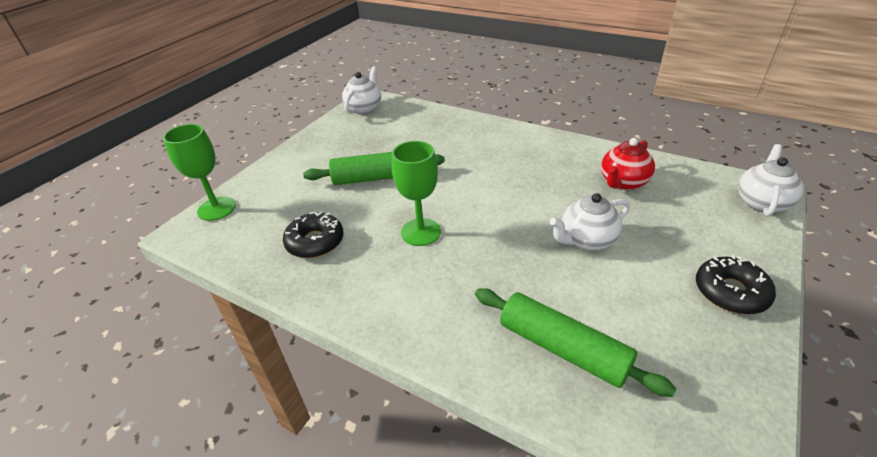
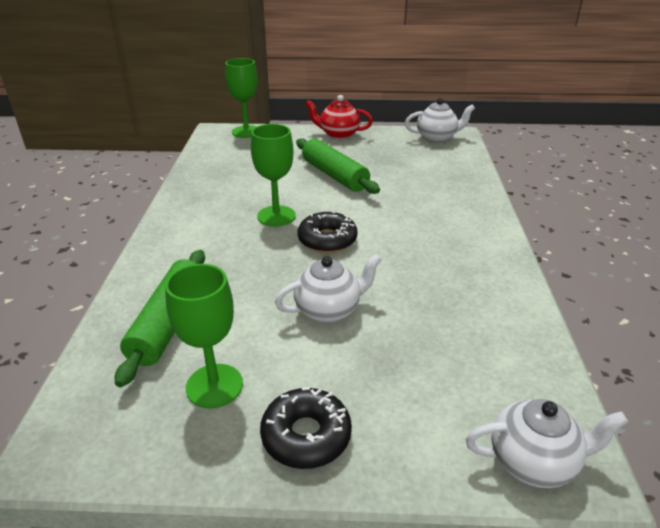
camera: 60 degrees right, 5 degrees down
black donut [283,212,344,258] -> black donut moved to [297,211,357,253]
white teapot [550,193,630,251] -> white teapot turned 120 degrees clockwise [275,254,382,323]
red teapot [601,138,655,190] -> red teapot moved to [305,95,373,139]
none -> green goblet [165,264,243,408]

